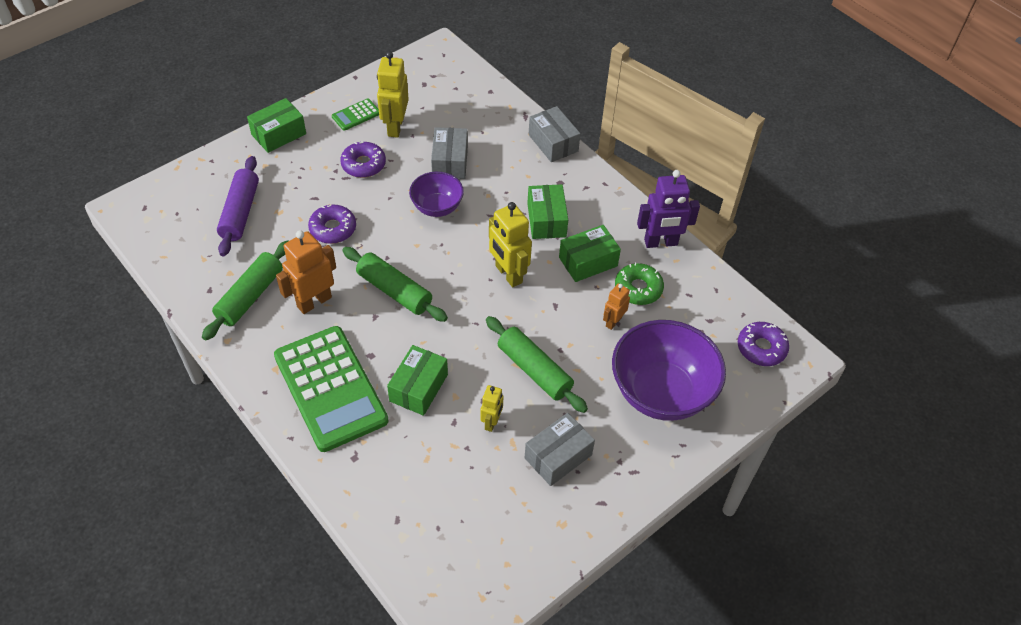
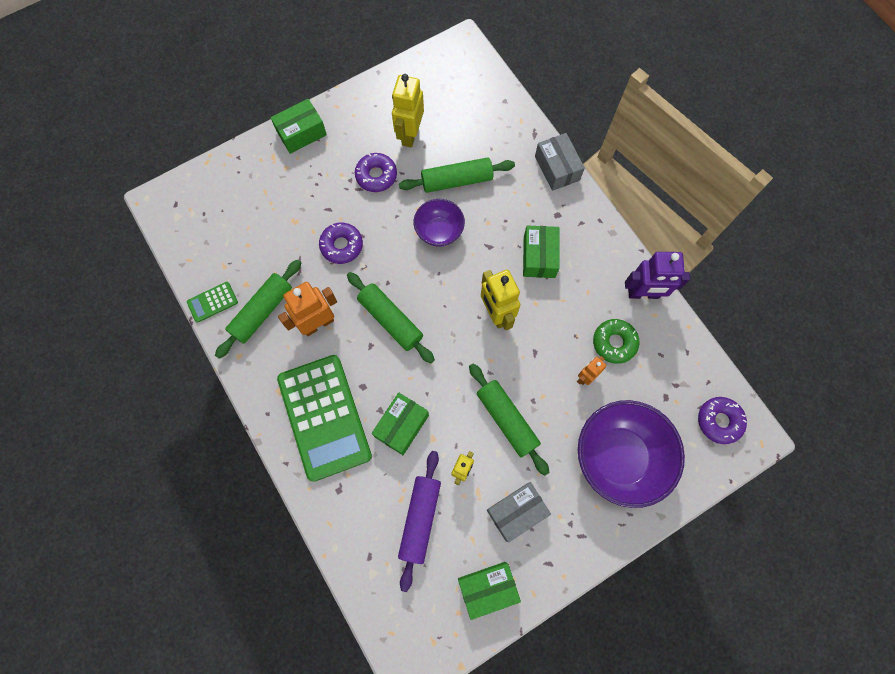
camera: 10 degrees right, 20 degrees up
purple rolling pin [217,156,259,256] -> purple rolling pin moved to [398,451,441,592]
green calculator [332,99,379,131] -> green calculator moved to [187,282,238,323]
grey box [431,127,468,179] -> green rolling pin [399,157,515,193]
green box [559,225,621,282] -> green box moved to [458,562,521,620]

